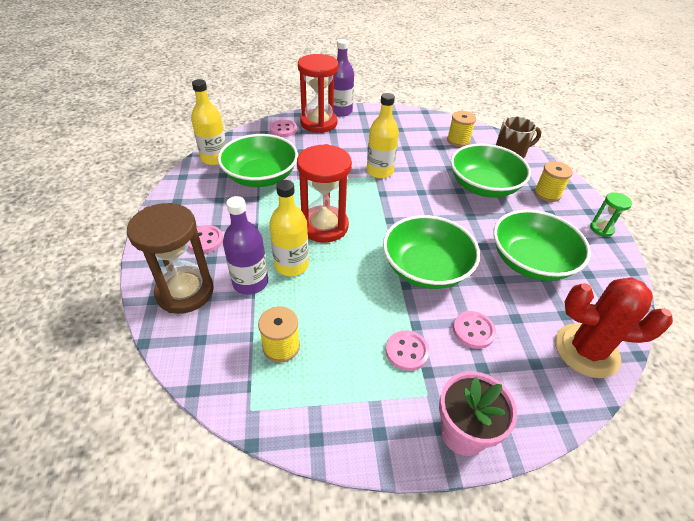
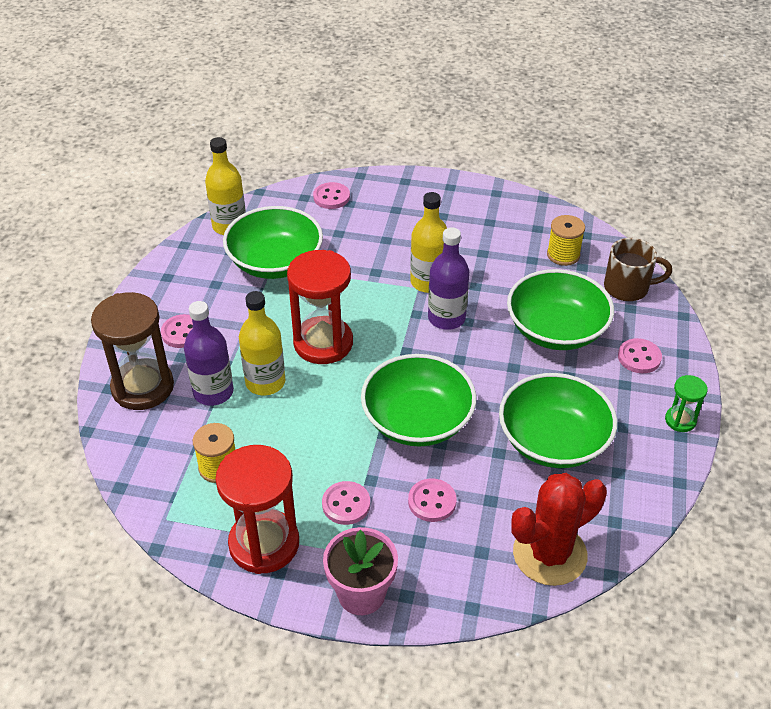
camera: 20 degrees right, 0 degrees up
red hourglass [298,54,339,133] -> red hourglass moved to [215,445,299,574]
purple bottle [333,39,354,117] -> purple bottle moved to [428,227,469,330]
yellow spool [534,161,573,202] -> pink button [618,338,662,373]
red cactus [555,277,673,378] -> red cactus turned 60 degrees counterclockwise [511,473,607,586]

